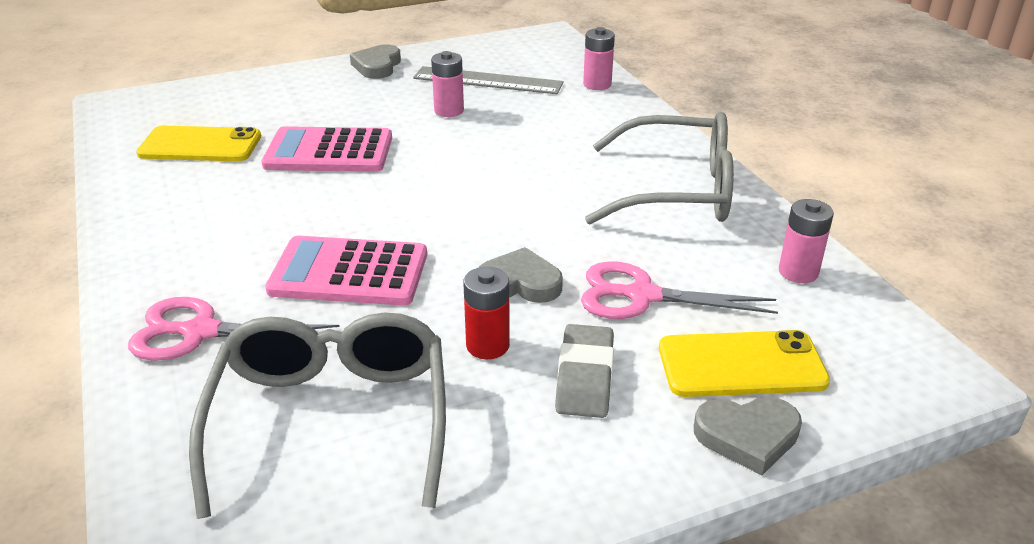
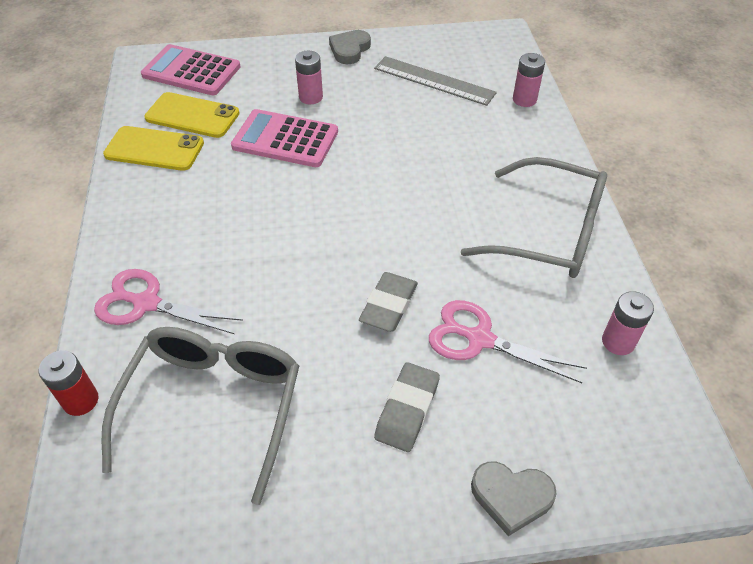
camera: 15 degrees right, 15 degrees up
pink calculator [265,236,427,305] -> pink calculator moved to [141,44,240,95]
pink battery [431,51,464,117] -> pink battery moved to [295,51,323,104]
red battery [463,267,510,359] -> red battery moved to [39,350,99,416]
grey heart [478,247,563,303] -> grey eraser [359,272,418,332]
yellow phone [659,330,830,397] -> yellow phone moved to [103,126,204,171]

